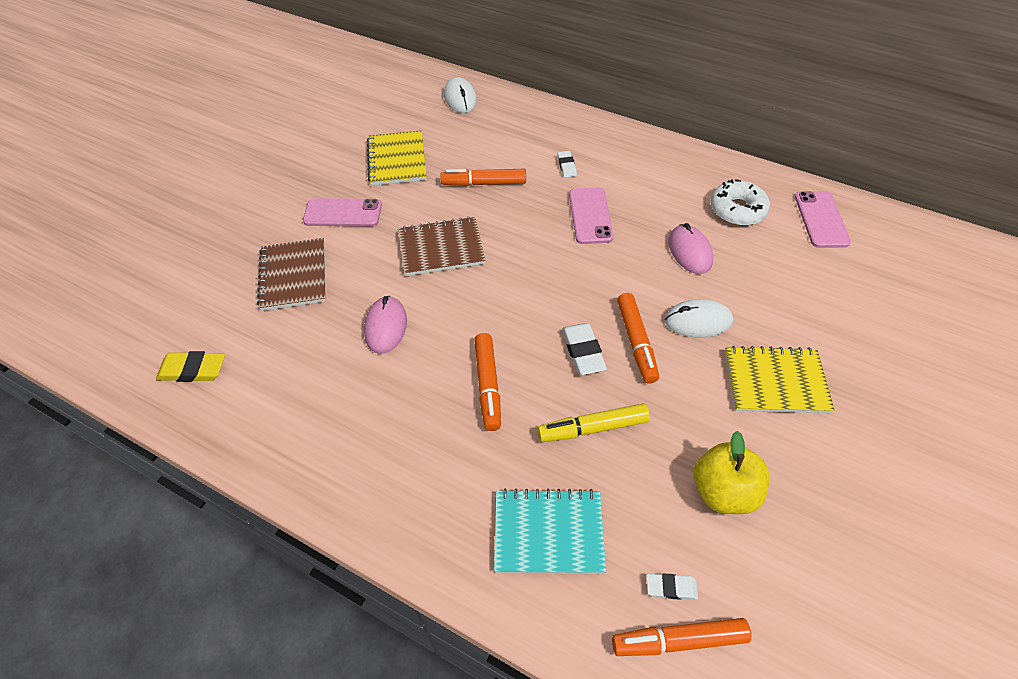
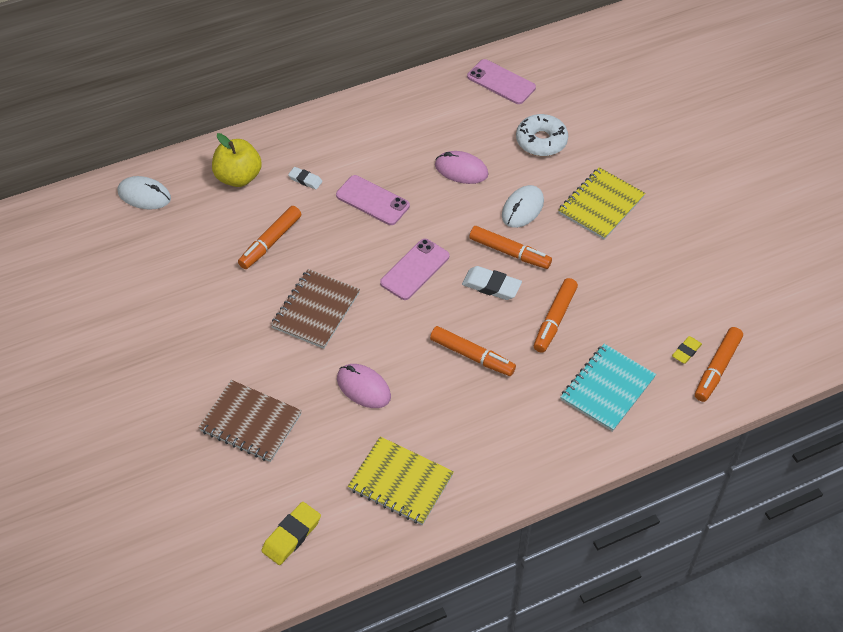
camera: 55 degrees left, 0 degrees up
pink phone [303,198,382,227] -> pink phone moved to [380,239,449,300]
yellow notebook [367,130,427,186] -> yellow notebook moved to [348,437,454,525]
yellow marker [537,404,650,442] -> orange marker [534,278,578,353]
white eraser [646,573,698,600] -> yellow eraser [672,336,702,364]
yellow apple [694,431,769,514] -> yellow apple moved to [212,133,262,187]
white donut [711,179,770,226] -> white donut moved to [516,114,568,156]

